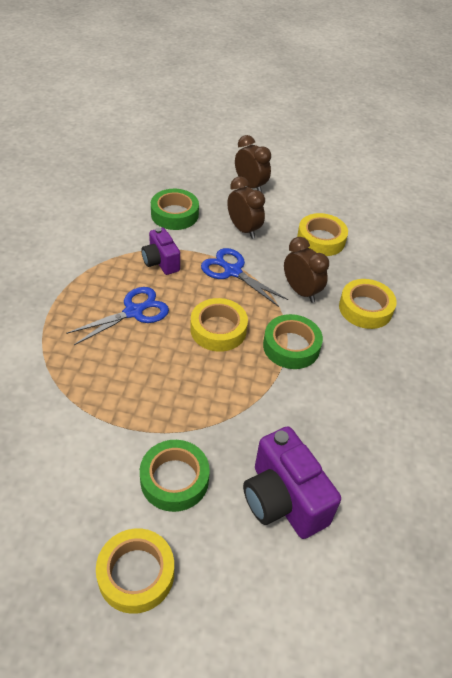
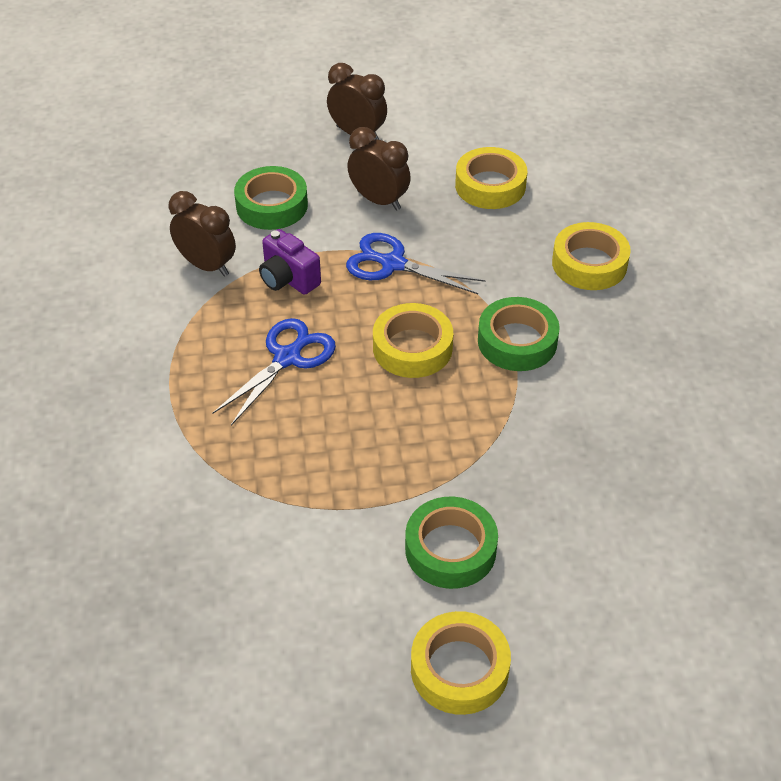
camera: 15 degrees left, 0 degrees up
purple camera [243,426,341,539] -> none
brown clock [284,237,329,303] -> brown clock moved to [168,191,236,277]

